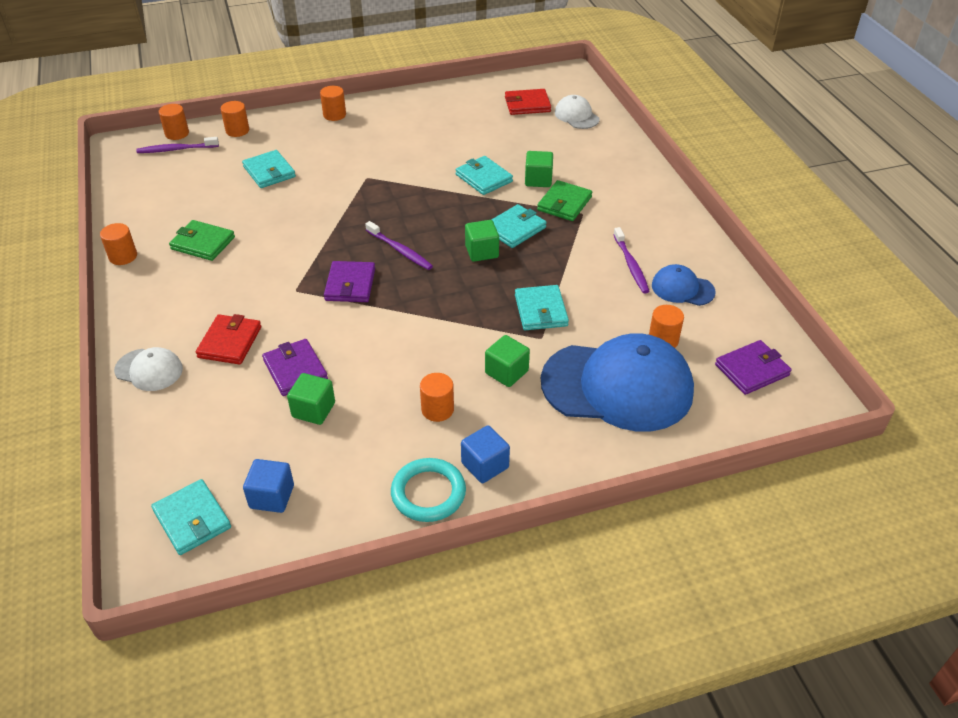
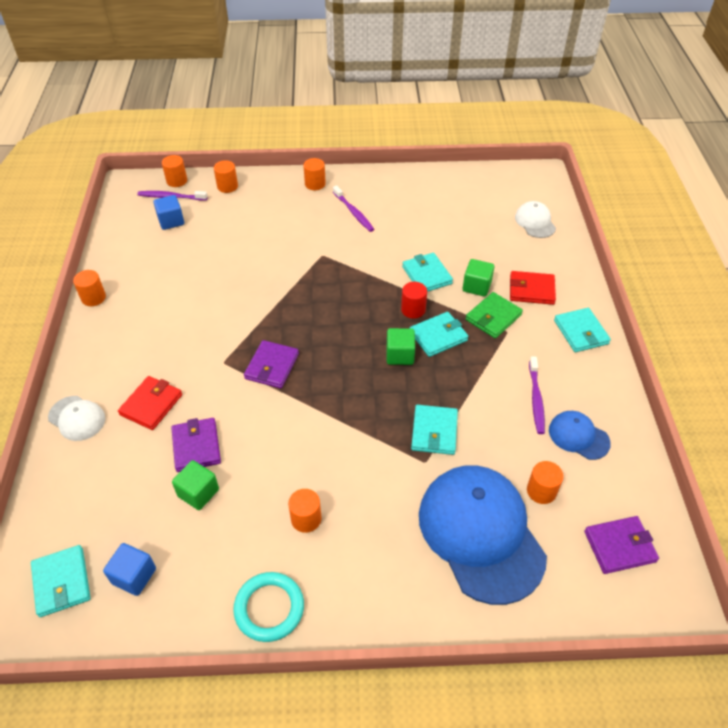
camera: 15 degrees right, 5 degrees up
green wallet [169,220,235,261] -> none
turquoise wallet [242,150,296,188] -> turquoise wallet moved to [554,308,611,352]
purple toothbrush [365,221,433,270] -> purple toothbrush moved to [333,185,374,232]
blue cube [461,425,510,483] -> blue cube moved to [153,195,184,230]
green cube [485,335,530,387] -> none
red wallet [505,89,551,115] -> red wallet moved to [510,271,556,305]
blue cap [541,333,694,432] -> blue cap turned 135 degrees counterclockwise [419,465,547,605]
none -> red cylinder [401,282,427,319]

